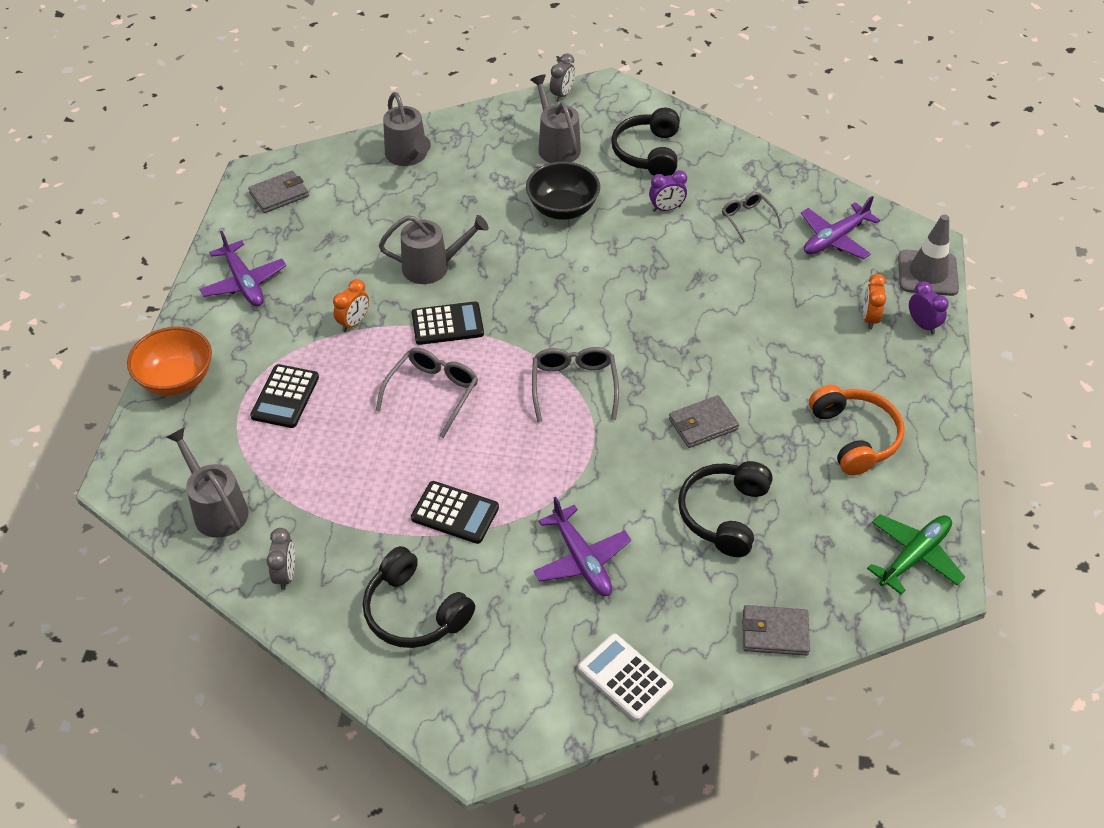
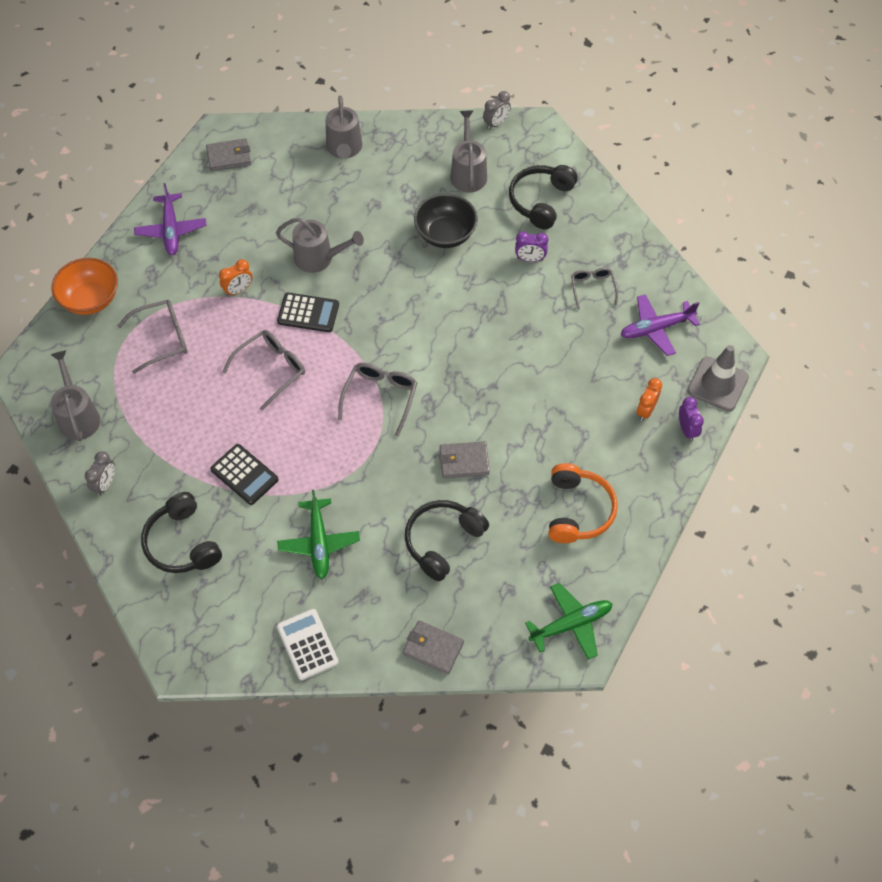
camera: 20 degrees right, 10 degrees up
black calculator [250,364,319,428] -> grey glasses [118,300,187,374]
purple plane [533,497,631,596] -> green plane [277,490,360,579]

